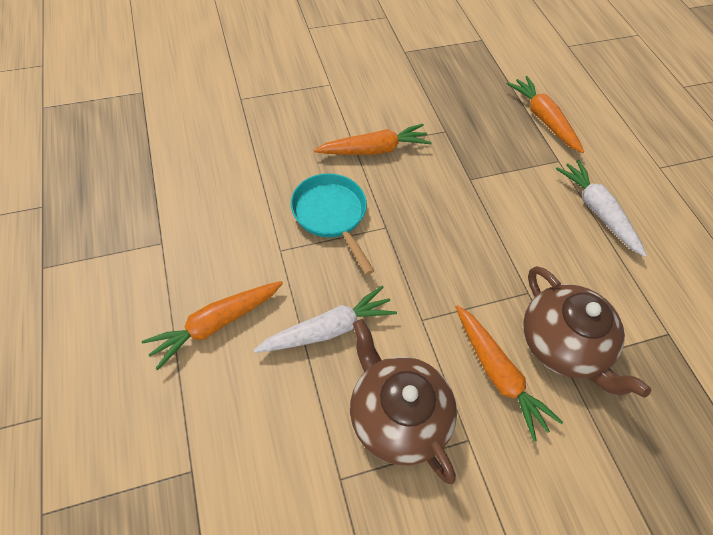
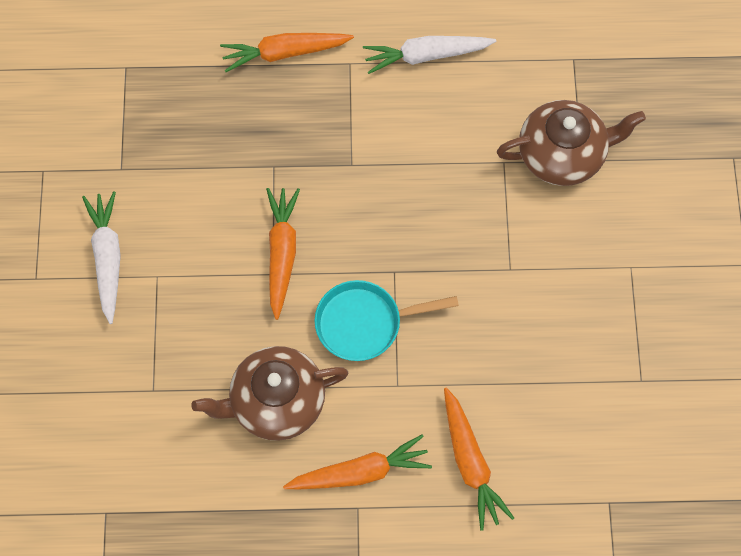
camera: 70 degrees left, 10 degrees up
white carrot [253,286,397,353] -> white carrot moved to [82,191,121,324]
brown teapot [350,319,457,484] -> brown teapot moved to [191,346,348,441]
orange carrot [456,305,563,441] -> orange carrot moved to [283,435,432,489]

